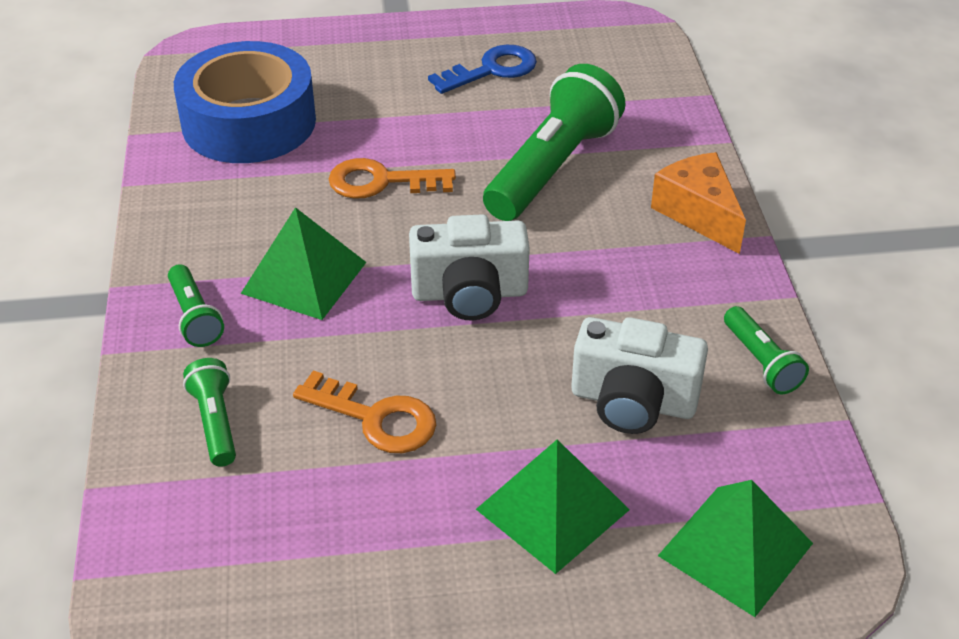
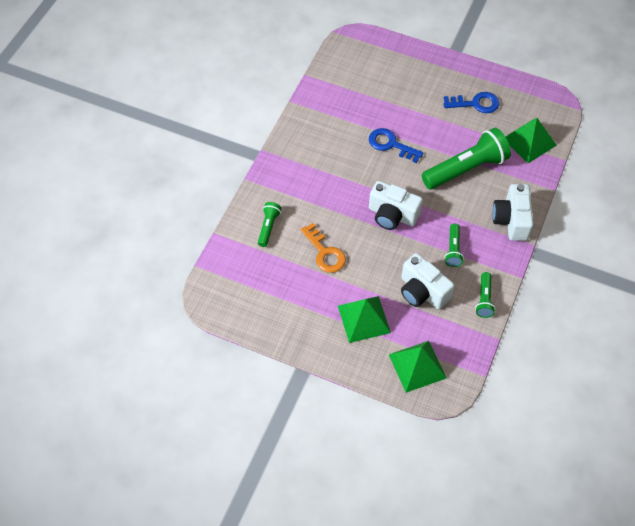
camera: 30 degrees right, 15 degrees up
green flashlight [168,264,224,347] -> green flashlight moved to [444,224,464,267]
blue tape [174,41,316,163] -> none
green pyramid [241,207,366,320] -> green pyramid moved to [505,118,557,163]
orange key [329,158,456,199] -> blue key [369,128,423,163]
orange cheese [651,152,746,254] -> white camera [492,184,533,241]

